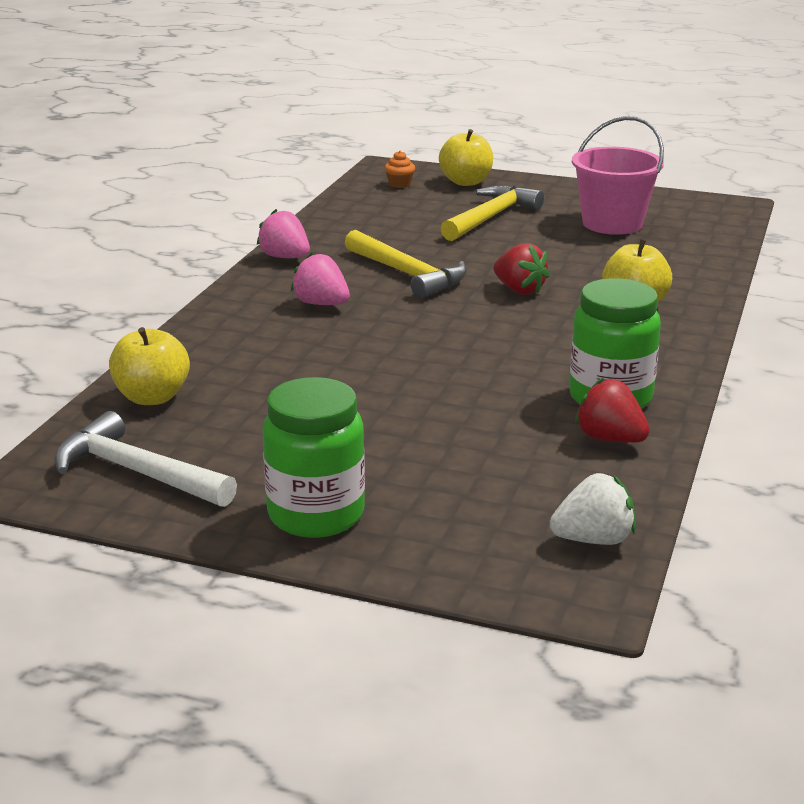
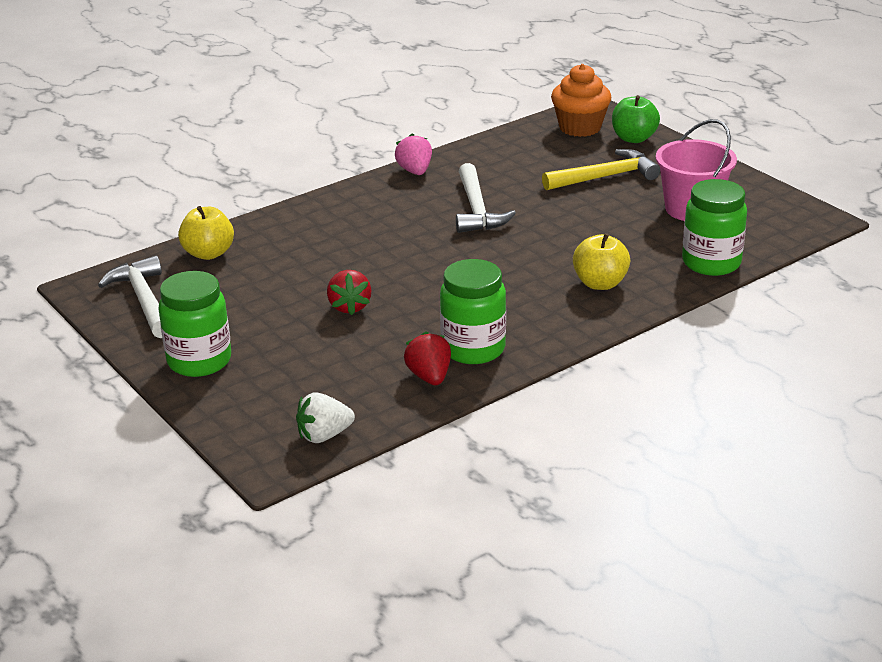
camera: 35 degrees right, 5 degrees up
pink strawberry [291,252,350,305] -> none
yellow hammer [345,230,467,299] -> white hammer [456,163,516,233]
orange cupcake [385,151,415,188] -> orange cupcake [551,64,611,137], size x2.27
yellow apple [439,129,493,186] -> green apple [612,95,660,143]
red strawberry [494,243,550,295] -> red strawberry moved to [327,270,371,315]
white strawberry [550,473,636,545] -> white strawberry turned 135 degrees clockwise [296,392,355,443]
none -> green jar [682,179,747,276]

